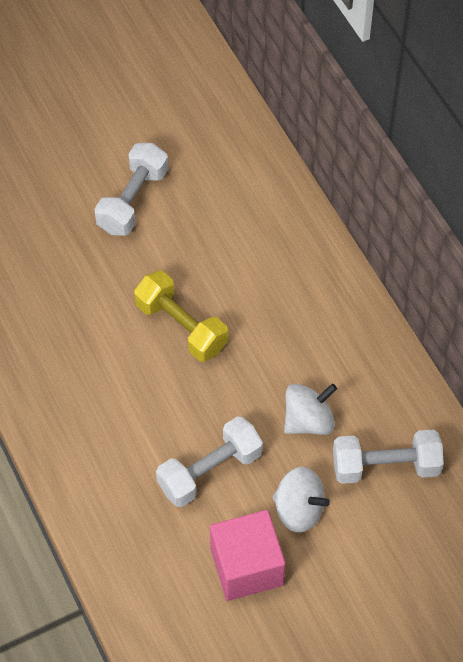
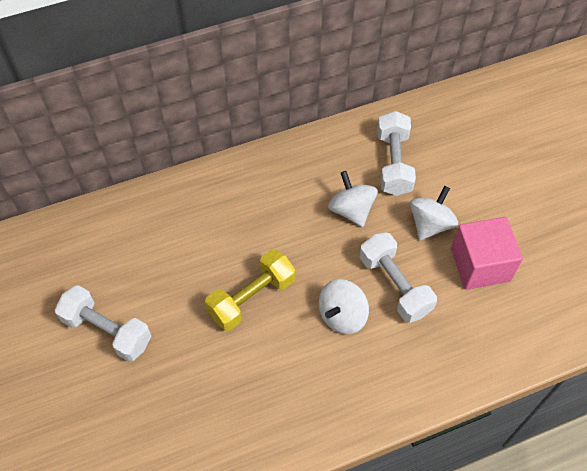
camera: 85 degrees left, 0 degrees up
none -> white spinning top [319,279,369,334]

